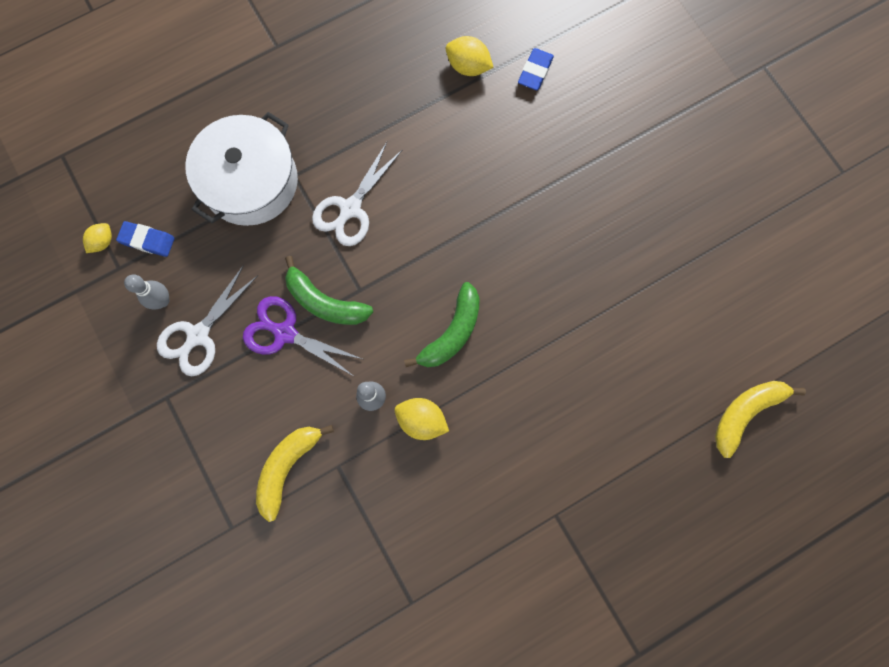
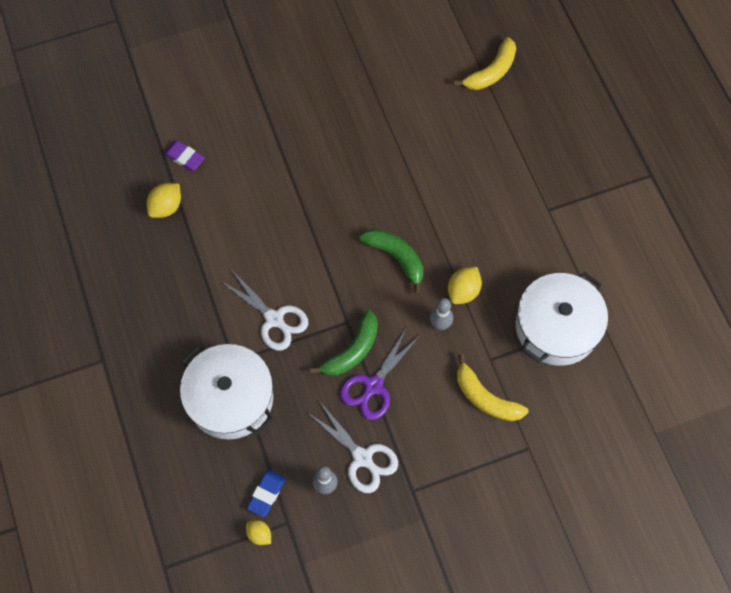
camera: 80 degrees left, 10 degrees down
blue eraser [518,48,554,90] -> purple eraser [164,141,205,171]
yellow banana [715,381,806,458] -> yellow banana turned 105 degrees counterclockwise [454,37,516,90]
none -> white pot [516,272,608,366]

